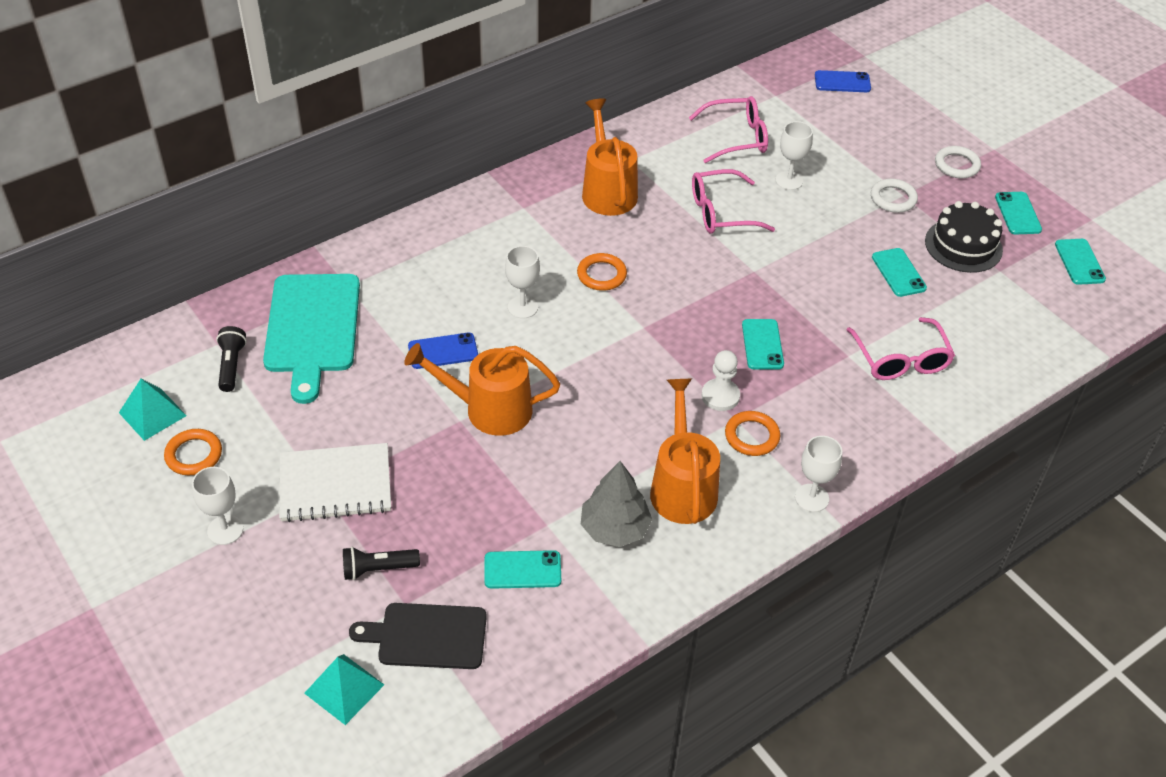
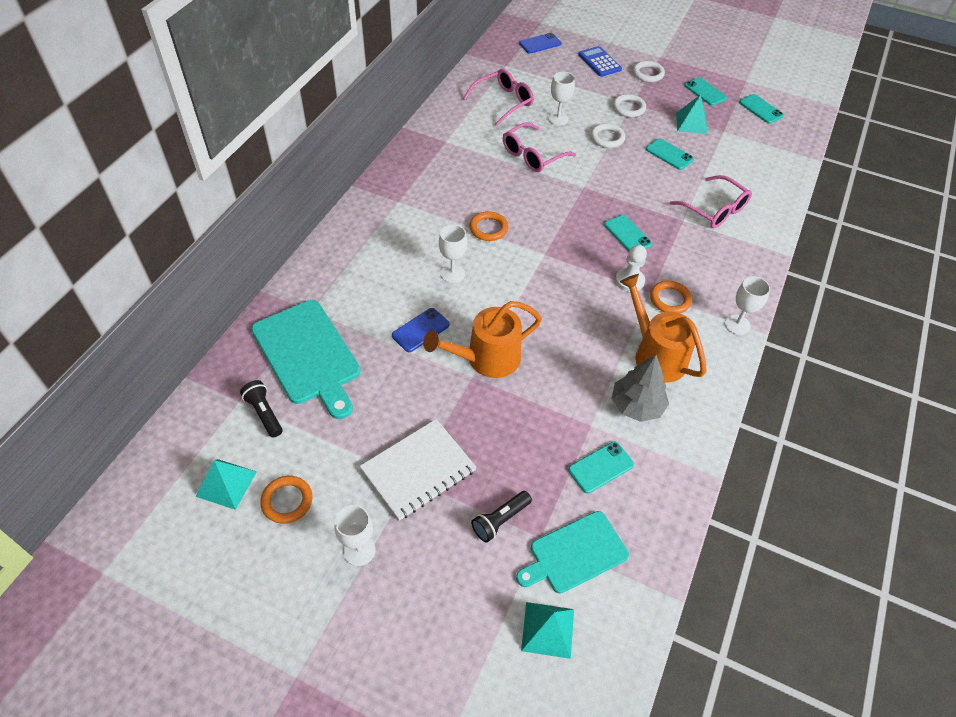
camera: 30 degrees left, 5 degrees up
black cutting board [349,603,487,669] -> turquoise cutting board [516,511,629,594]
orange watering can [582,98,638,216] -> none
black cake [925,201,1003,273] -> turquoise pyramid [676,94,708,134]
none -> blue calculator [578,46,622,77]
none -> white ring [590,123,625,148]

